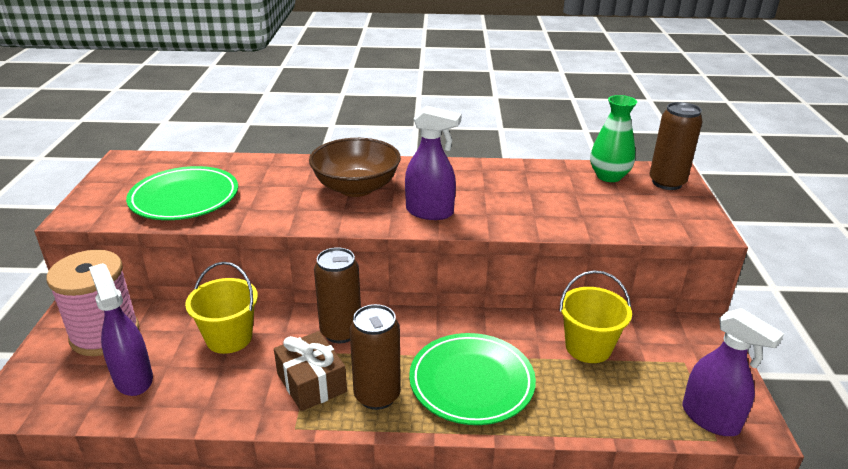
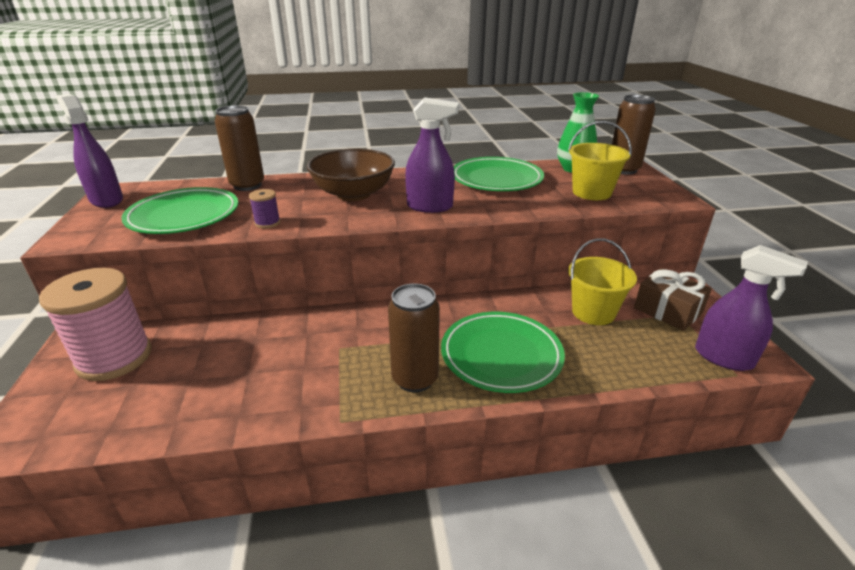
camera: 10 degrees left, 0 degrees up
purple spray bottle [89,263,153,396] -> purple spray bottle moved to [56,94,123,208]
yellow bucket [185,262,258,354] -> yellow bucket moved to [568,121,632,200]
brown gift [274,331,347,411] -> brown gift moved to [634,268,712,331]
brown can [314,247,361,343] -> brown can moved to [215,105,264,191]
none -> purple spool [249,189,280,228]
none -> green plate [453,157,544,191]

